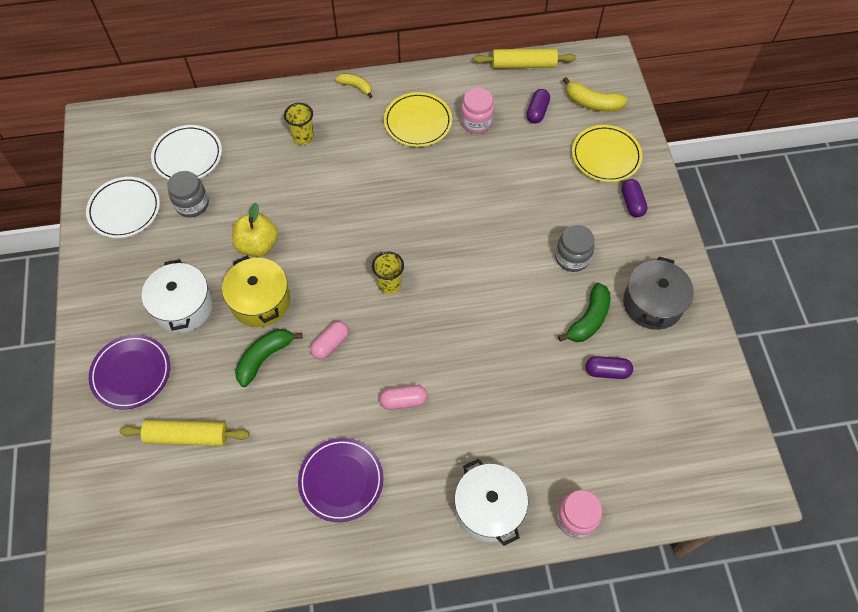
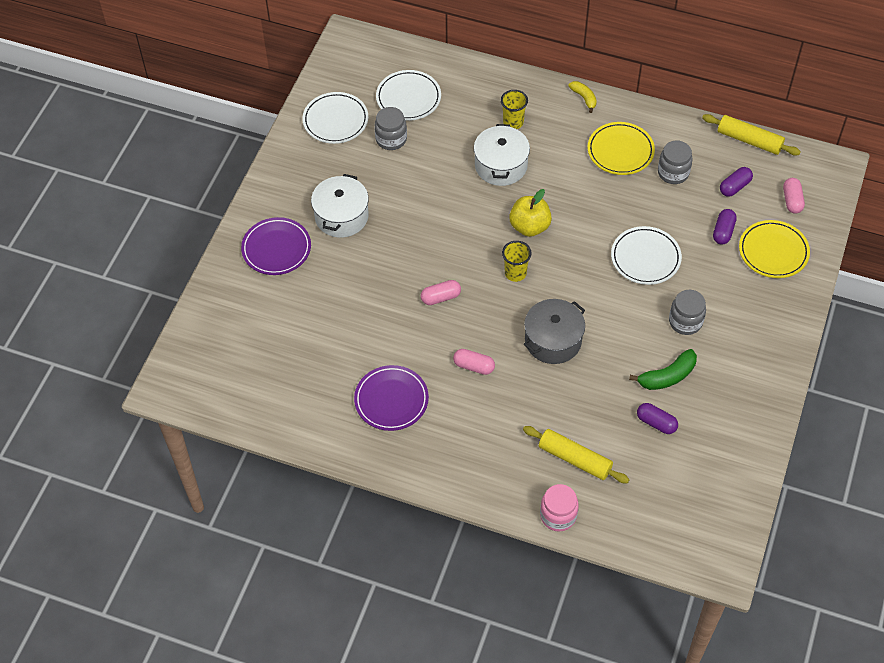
camera: 30 degrees right, 5 degrees down
yellow rolling pin [119,420,250,446] -> yellow rolling pin moved to [523,426,629,483]
yellow pot [222,256,290,327] -> none
yellow apple [232,203,278,257] -> yellow apple moved to [509,189,552,237]
green banana [235,329,303,387] -> none
white pot [454,459,528,546] -> white pot moved to [474,124,530,186]
pink jar [461,88,495,134] -> grey jar [658,140,693,184]
yellow banana [563,77,628,112] -> pink capsule [783,178,805,214]
purple capsule [621,179,648,217] -> purple capsule moved to [713,209,737,245]
grey pot [623,257,694,330] -> grey pot moved to [524,299,585,364]
none -> white plate [611,226,682,285]

